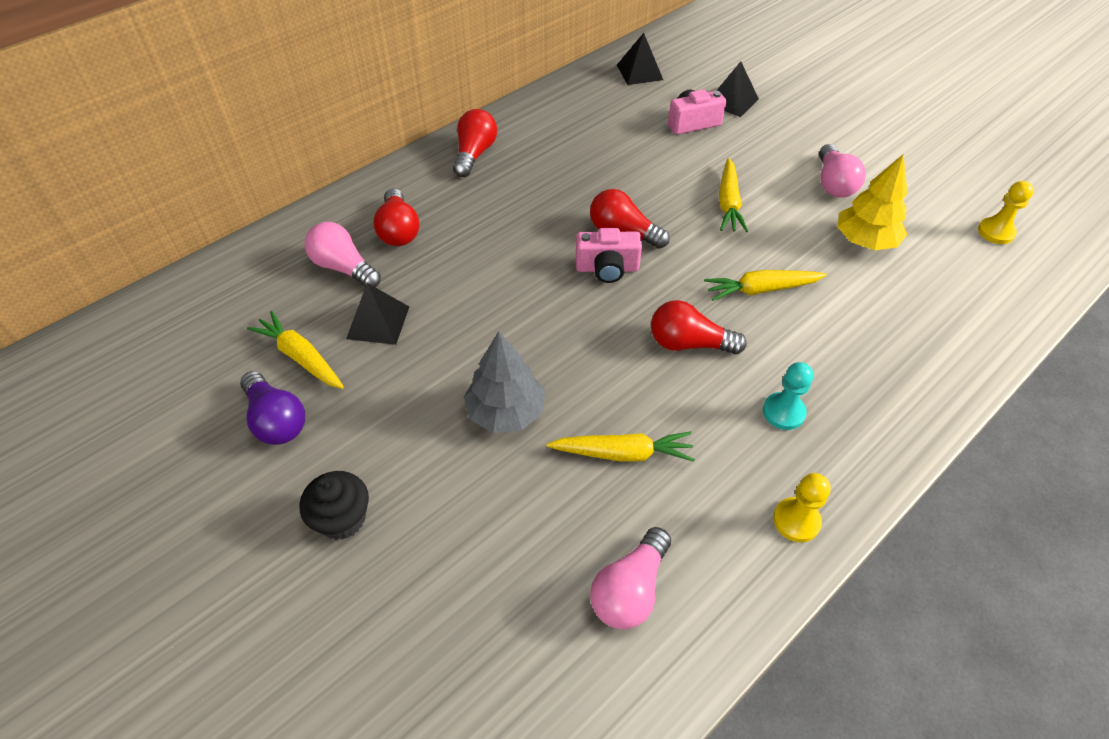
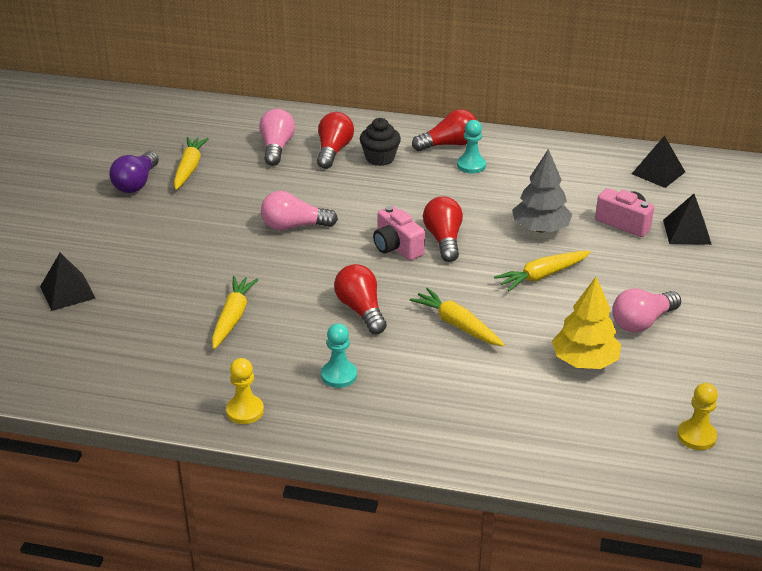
camera: 55 degrees right, 15 degrees down
black cupcake [300,471,369,540] -> black cupcake moved to [360,118,401,166]
black pyramid [346,283,409,345] -> black pyramid moved to [40,253,96,311]
red light bulb [373,188,419,246] -> red light bulb turned 150 degrees clockwise [317,112,354,169]
grey tree [464,331,545,433] -> grey tree moved to [512,149,573,233]
yellow carrot [547,432,695,462] -> yellow carrot turned 135 degrees counterclockwise [212,276,259,349]
pink light bulb [590,527,671,629] -> pink light bulb moved to [261,191,338,230]
none -> turquoise pawn [457,120,486,173]

